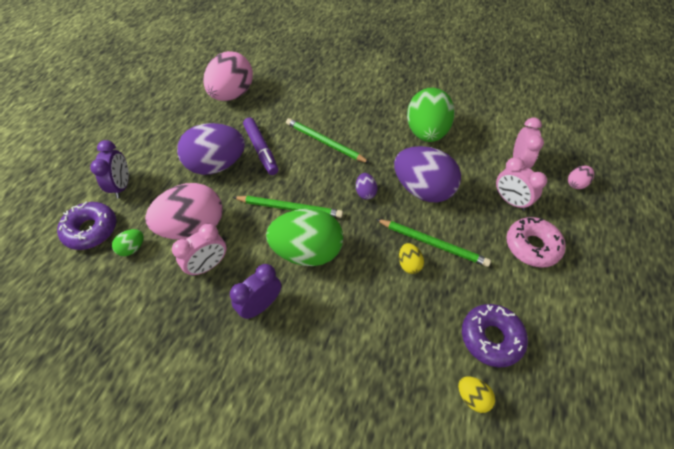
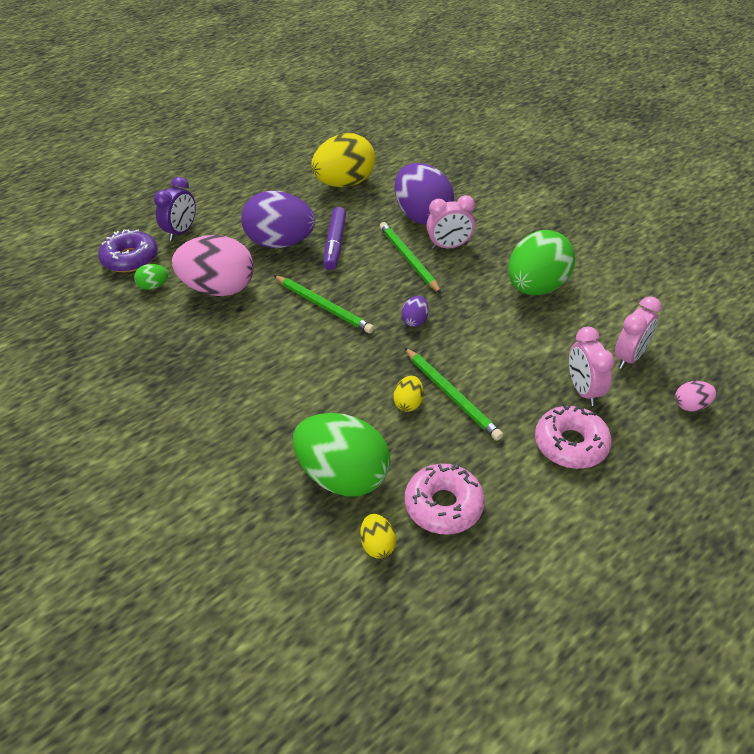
camera: 30 degrees right, 10 degrees down
pink clock [172,224,226,276] -> pink clock moved to [426,195,475,249]
pink egg [203,51,253,101] -> yellow egg [312,133,375,187]
purple clock [230,264,281,319] -> none
green egg [266,209,343,266] -> green egg moved to [293,413,390,496]
purple egg [394,146,461,202] -> purple egg moved to [395,163,454,225]
purple donut [462,304,528,367] -> pink donut [405,463,485,534]

